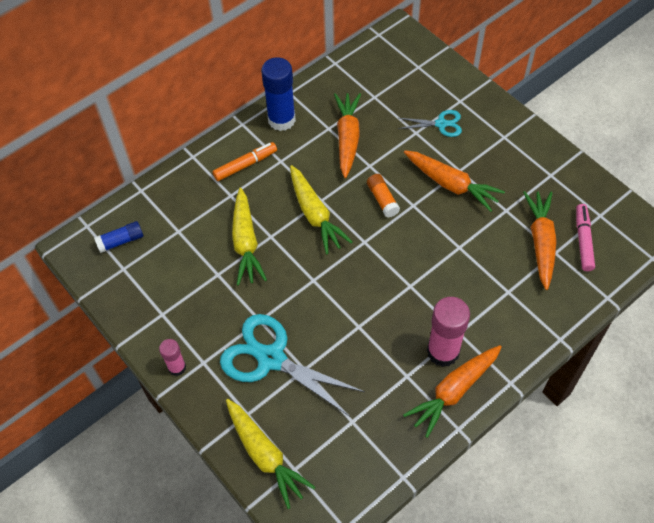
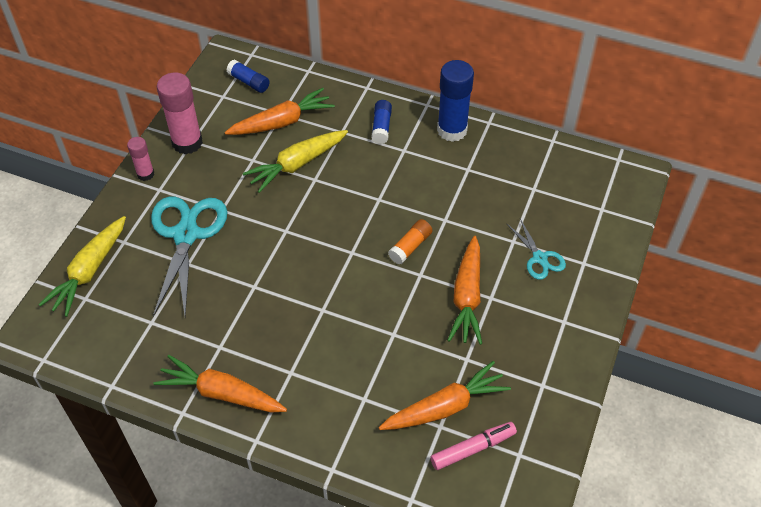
camera: 60 degrees right, 5 degrees down
orange marker [212,142,277,181] -> blue glue stick [371,100,392,144]
yellow carrot [290,165,352,254] -> none
orange carrot [334,93,361,178] -> orange carrot moved to [225,88,335,135]
pink glue stick [427,297,470,367] -> pink glue stick moved to [157,72,203,154]

